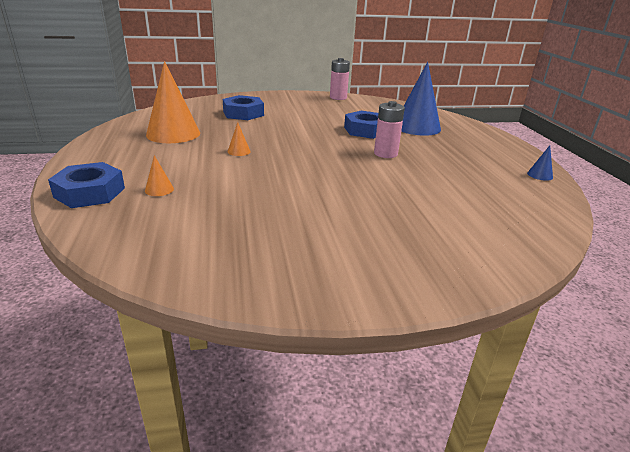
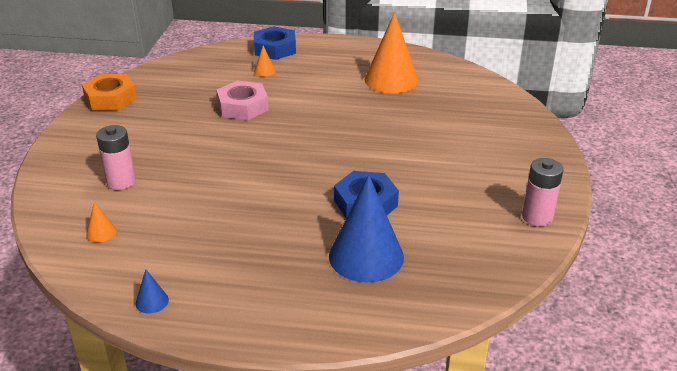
camera: 110 degrees right, 5 degrees up
blue nut [223,95,264,120] -> none
orange cone [228,122,251,156] -> orange cone moved to [86,202,117,242]
pink battery [374,101,405,158] -> pink battery moved to [96,125,136,190]
none -> orange nut [82,74,137,110]
none -> pink nut [216,81,269,120]

